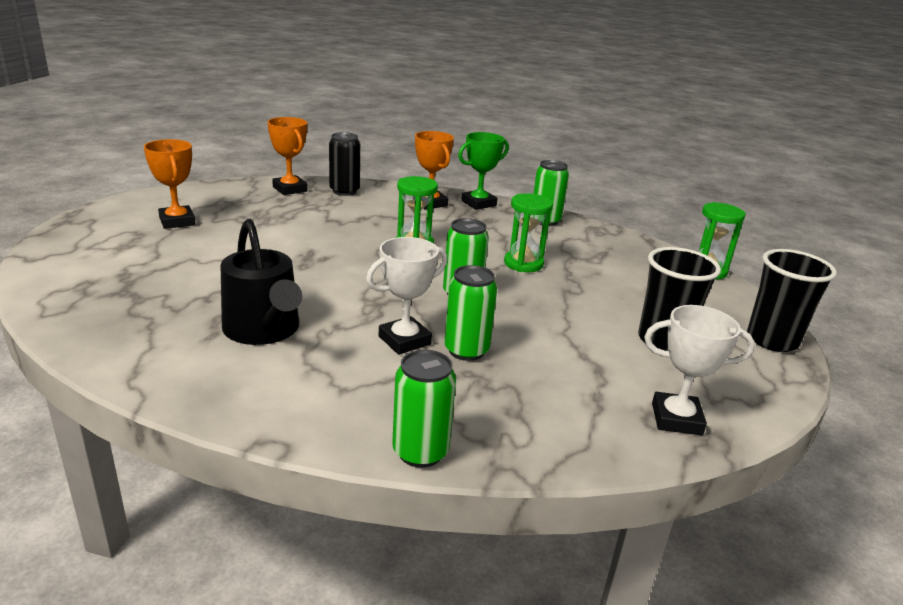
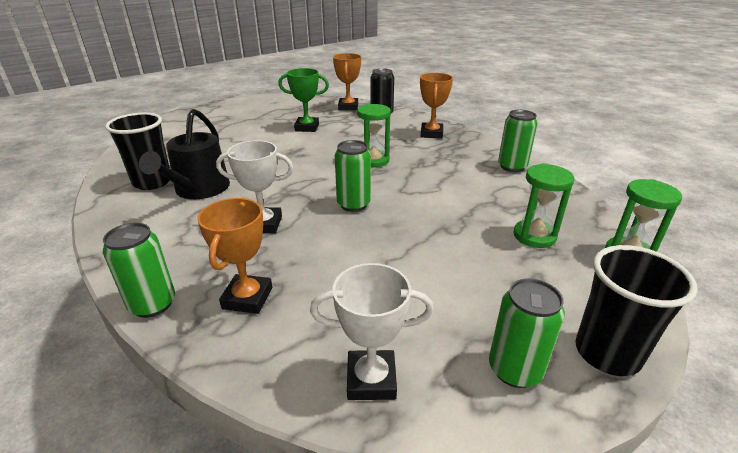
camera: 40 degrees right, 5 degrees up
orange trophy [144,139,196,229] -> orange trophy moved to [197,198,272,314]
green can [444,265,497,361] -> green can moved to [489,278,565,388]
green trophy [458,132,509,210] -> green trophy moved to [278,68,329,132]
green hourglass [504,193,553,272] -> green hourglass moved to [513,164,574,248]
black cup [638,247,721,351] -> black cup moved to [105,113,170,190]
white trophy [644,305,755,435] -> white trophy turned 45 degrees counterclockwise [310,263,434,400]

